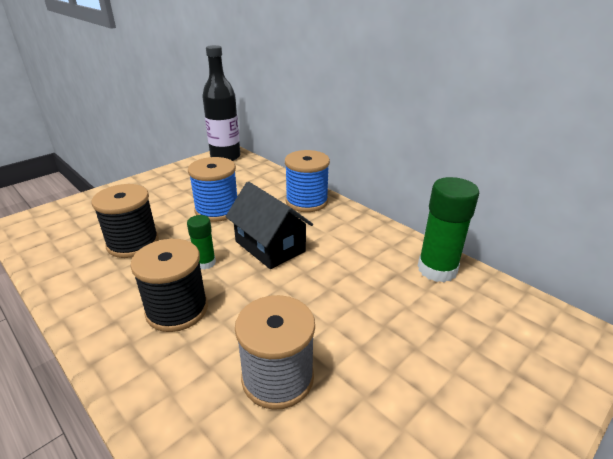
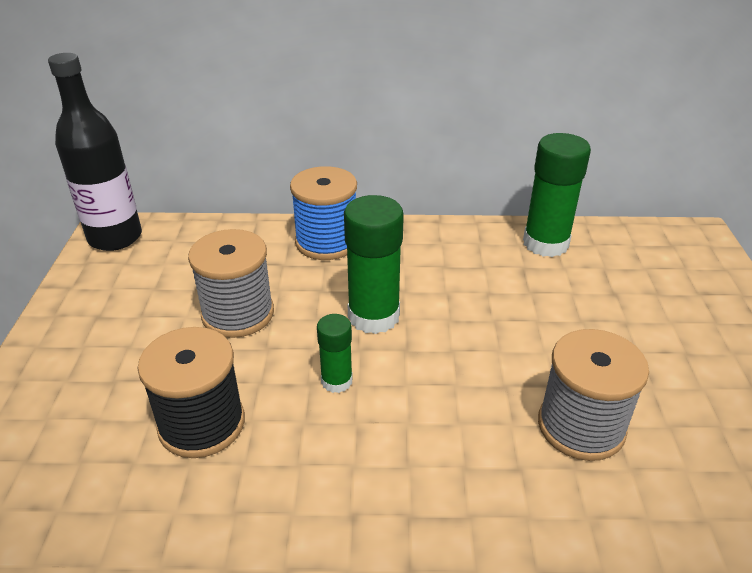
camera: 45 degrees left, 5 degrees up
black spool [130,239,208,332] -> none
blue spool [188,157,237,222] -> grey spool [188,229,274,338]
black house [225,182,313,269] -> green glue stick [344,195,404,334]

